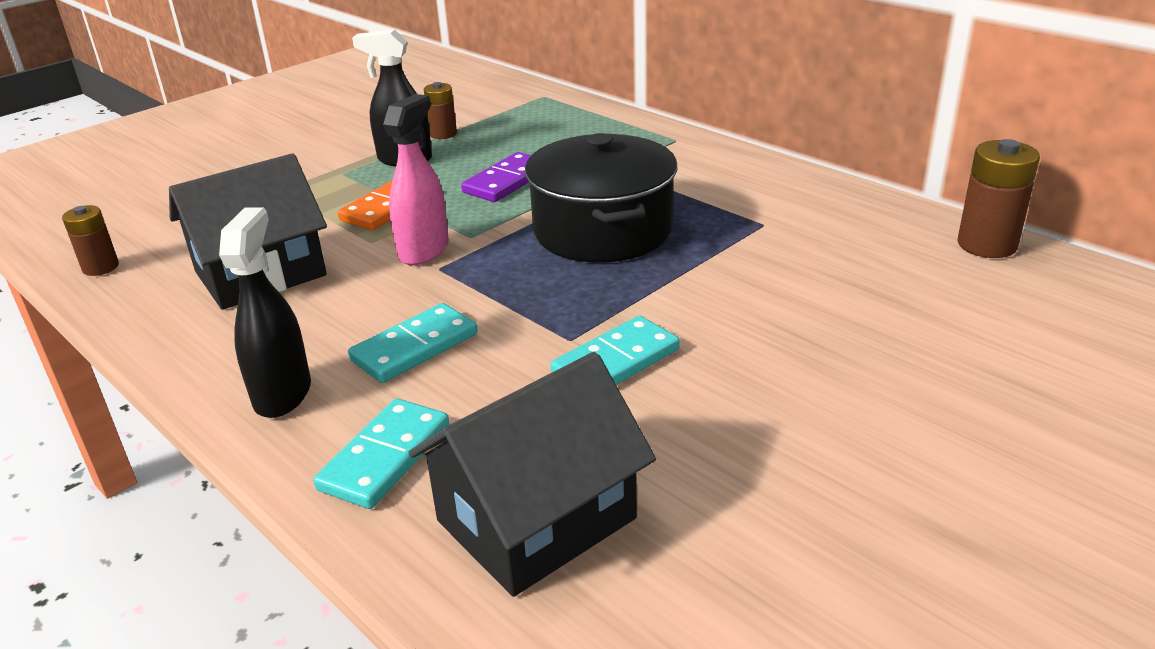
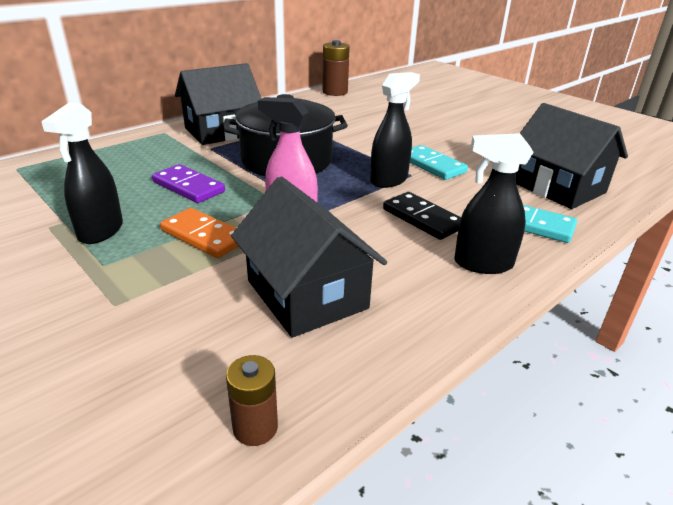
camera: 90 degrees left, 0 degrees up
turquoise domino [348,303,478,383] -> black domino [383,192,461,240]
brown battery [424,82,457,139] -> none
none -> black house [175,63,262,145]
none -> black spray bottle [370,72,420,188]

